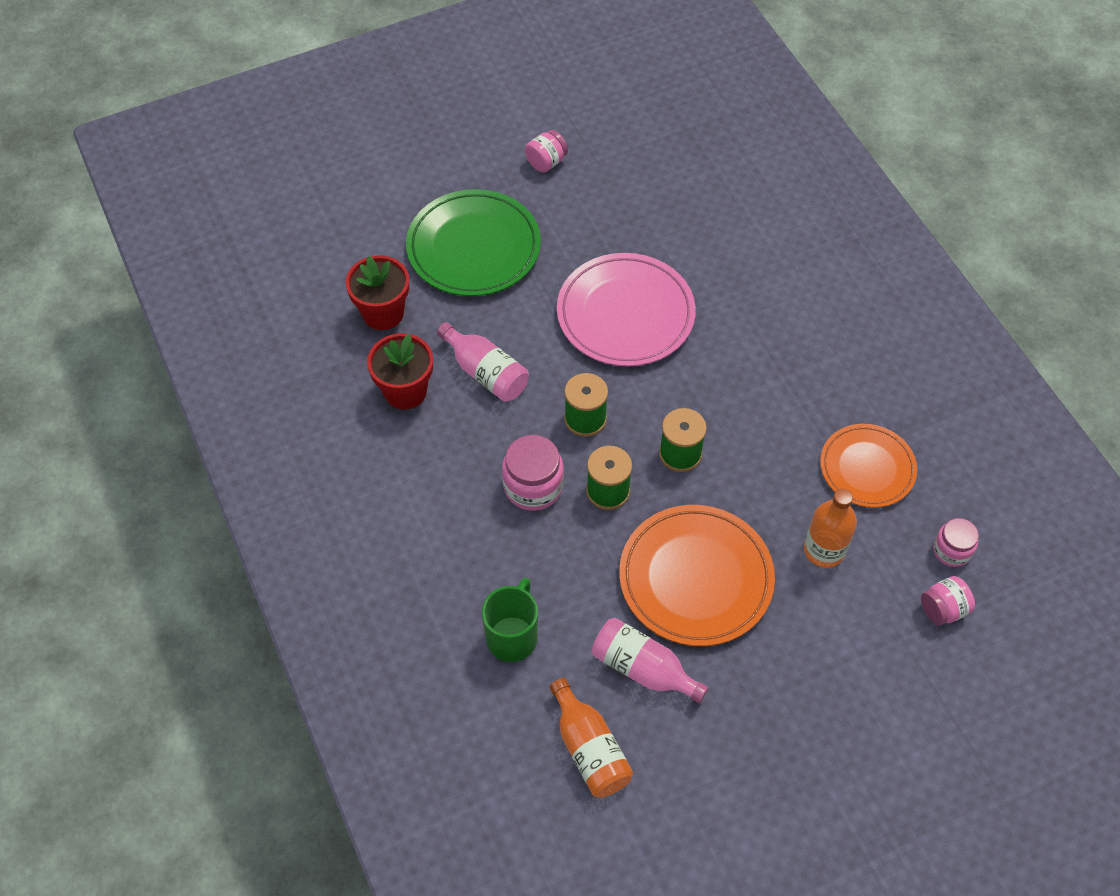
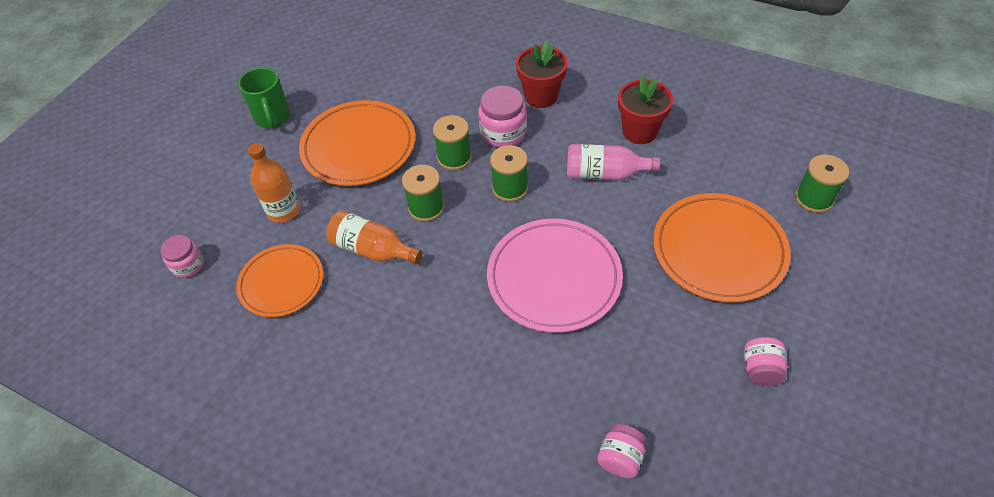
camera: 145 degrees right, 5 degrees down
red flower pot [346,255,409,330] -> red flower pot moved to [516,41,568,108]
green plate [406,189,541,296] -> orange plate [653,193,791,303]
green mug [482,578,538,662] -> green mug moved to [238,67,290,129]
orange bottle [550,678,633,798] -> orange bottle moved to [326,211,422,264]
pink bottle [592,618,709,703] -> none
pink jar [921,576,975,626] -> pink jar moved to [597,424,646,478]
none -> green spool [795,155,849,213]

